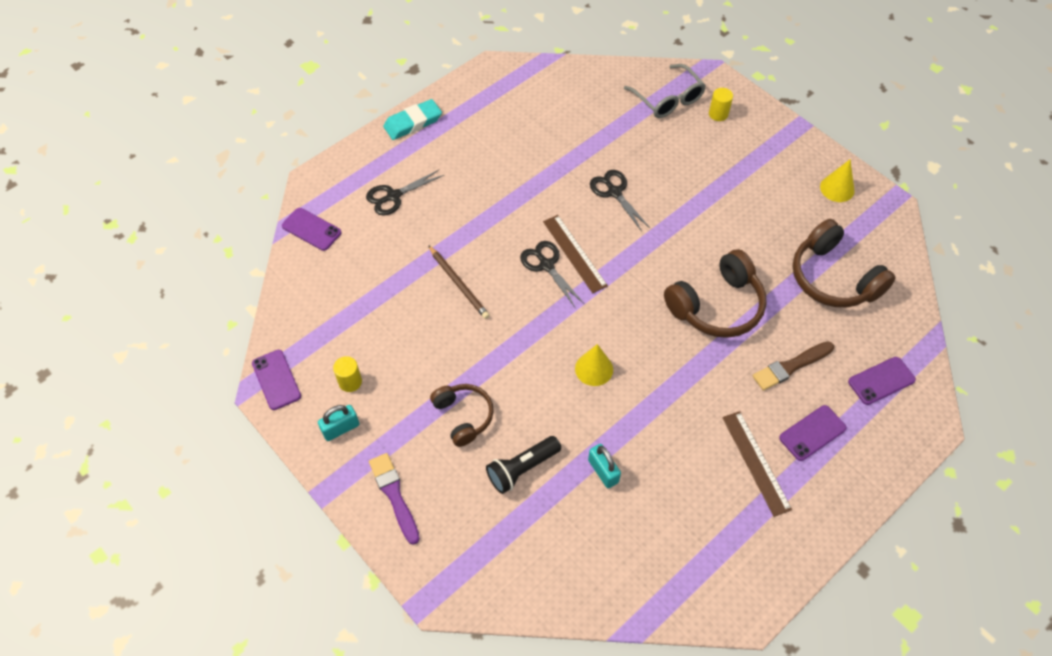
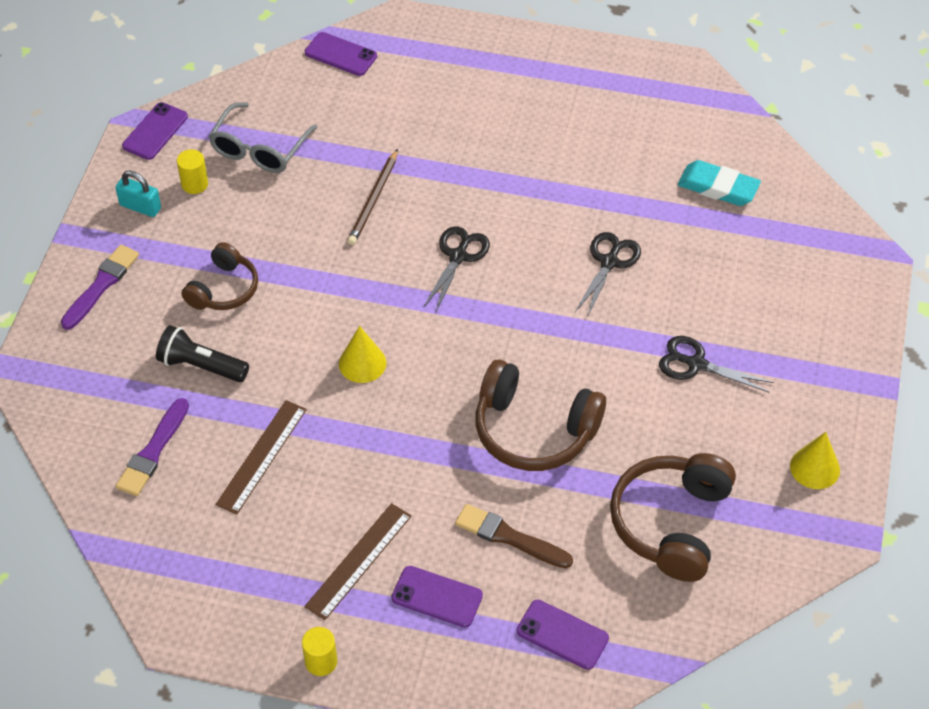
camera: 55 degrees right, 5 degrees down
purple phone [282,208,341,251] -> purple phone turned 60 degrees counterclockwise [305,32,377,76]
black scissors [366,169,444,216] -> black scissors moved to [659,336,774,393]
turquoise eraser [383,99,442,140] -> turquoise eraser moved to [678,160,761,206]
brown ruler [543,215,608,293] -> brown ruler moved to [215,400,307,515]
turquoise padlock [588,444,621,488] -> none
grey glasses [624,64,706,118] -> grey glasses moved to [208,102,318,173]
yellow cylinder [709,88,733,121] -> yellow cylinder moved to [302,627,337,676]
none -> purple brush [116,398,189,496]

